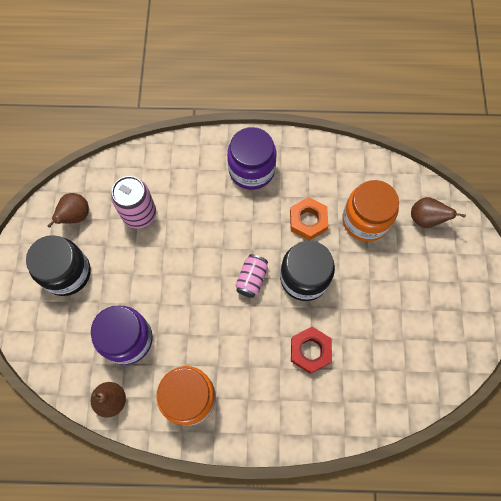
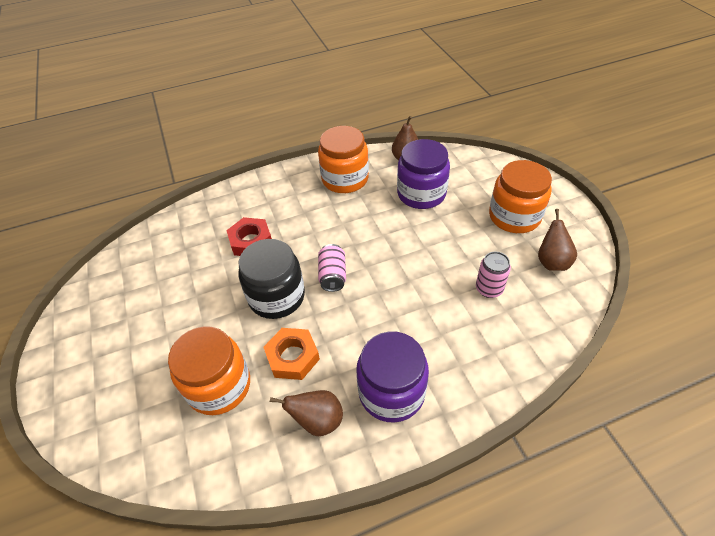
camera: 160 degrees right, 20 degrees down
black jar [26,235,91,296] -> orange jar [489,160,552,233]
pink can [111,176,156,229] -> pink can [476,252,511,298], size x0.65
brown pear [411,197,466,228] -> brown pear moved to [270,390,343,436]

